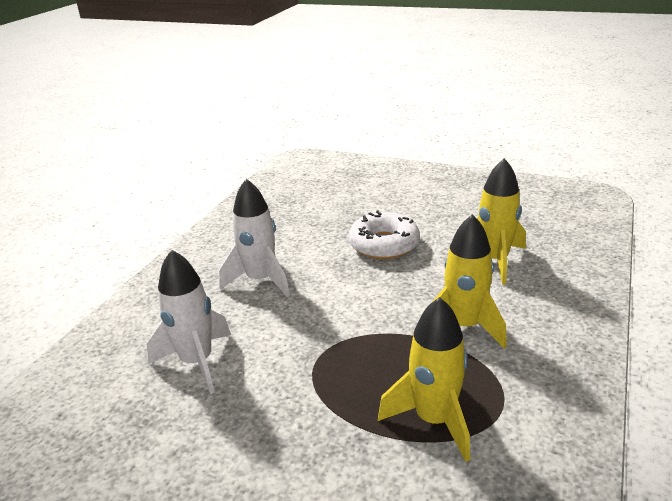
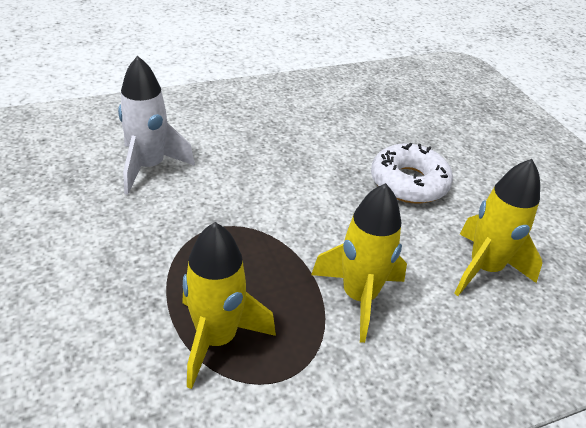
camera: 40 degrees right, 10 degrees up
white rocket [219,179,290,297] -> none

